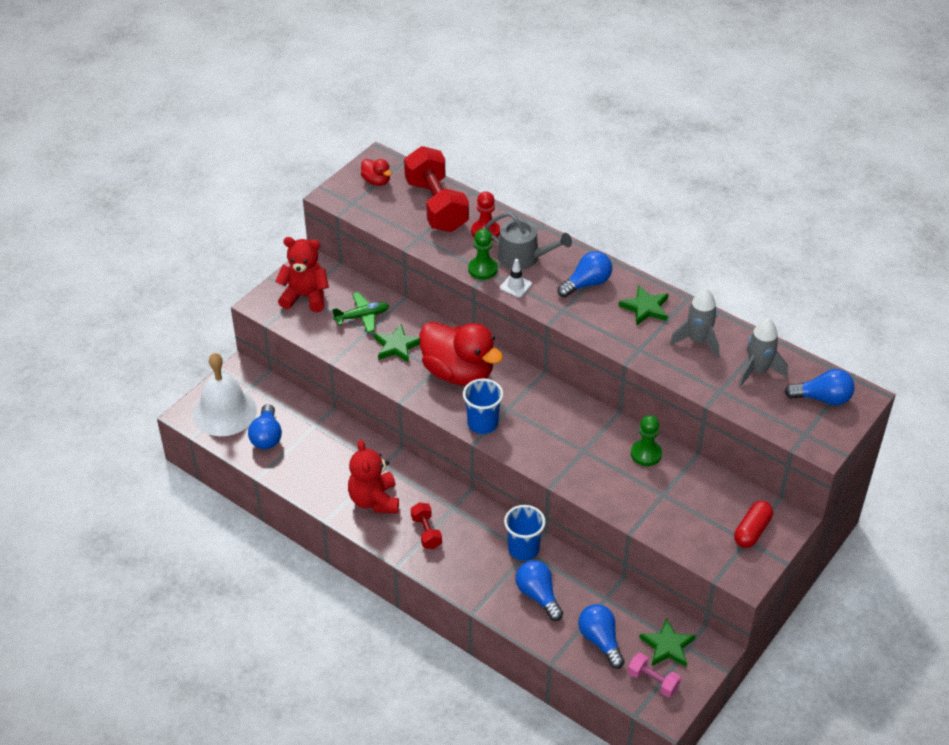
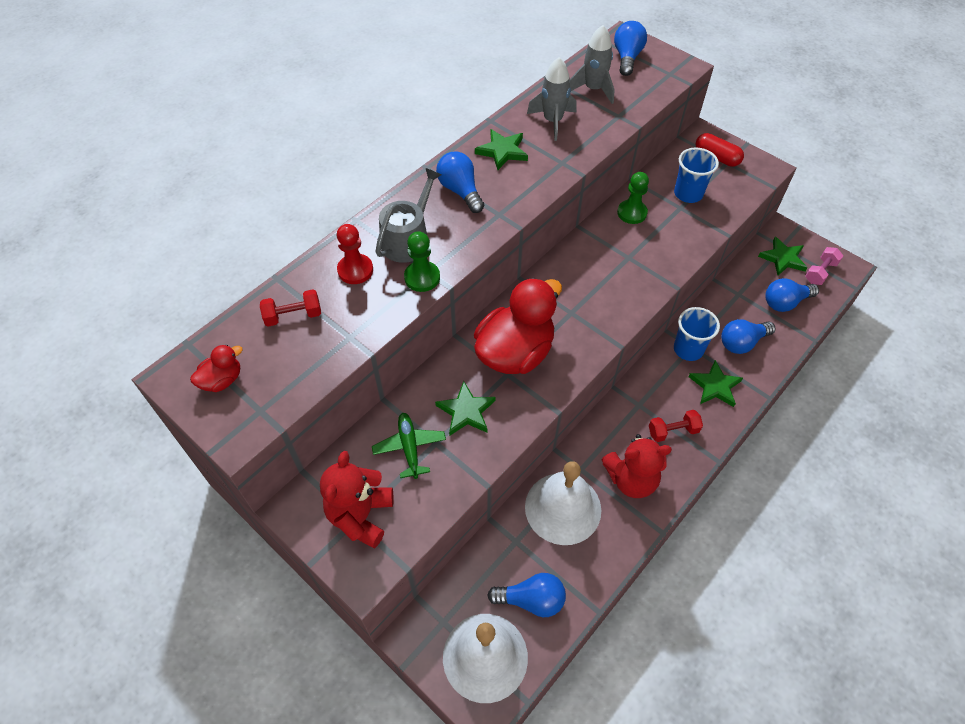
camera: 85 degrees left, 10 degrees up
red dumbbell [404,146,469,232] -> red dumbbell [260,289,321,327], size x0.46
blue cup [463,379,503,434] -> blue cup moved to [674,148,719,203]
white traffic cone [500,259,532,297] -> none
none -> white bell [525,461,601,545]
none -> green star [688,360,743,407]

